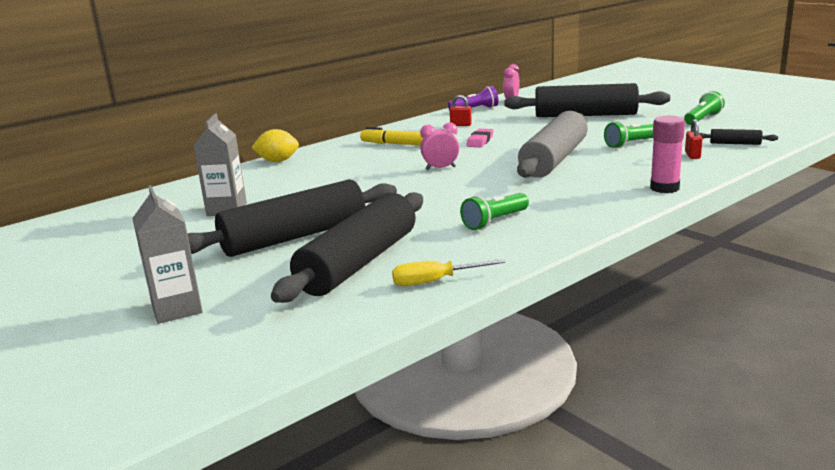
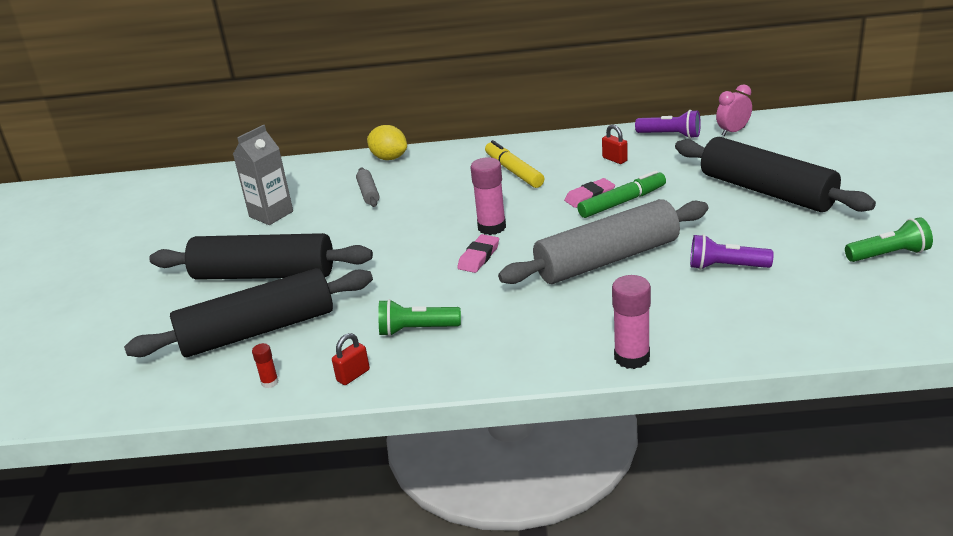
camera: 40 degrees right, 10 degrees up
grey carton [132,185,203,324] -> none
yellow screwdriver [392,259,505,286] -> red glue stick [252,343,278,388]
pink clock [420,122,459,170] -> pink glue stick [471,157,506,235]
green flashlight [604,121,653,148] -> purple flashlight [690,234,774,270]
red padlock [685,119,702,159] -> red padlock moved to [332,333,370,385]
black rolling pin [699,129,778,145] -> none
none -> grey rolling pin [356,168,379,207]
none -> pink eraser [457,234,499,273]
none -> green marker [577,170,666,218]

